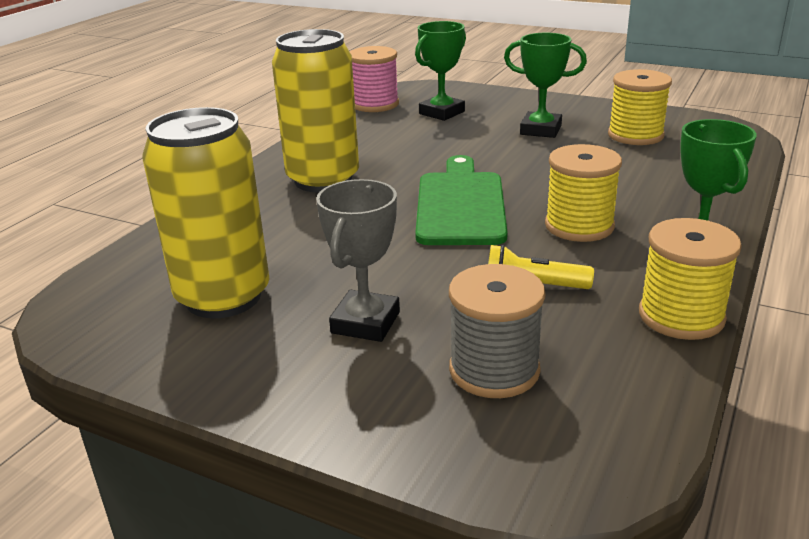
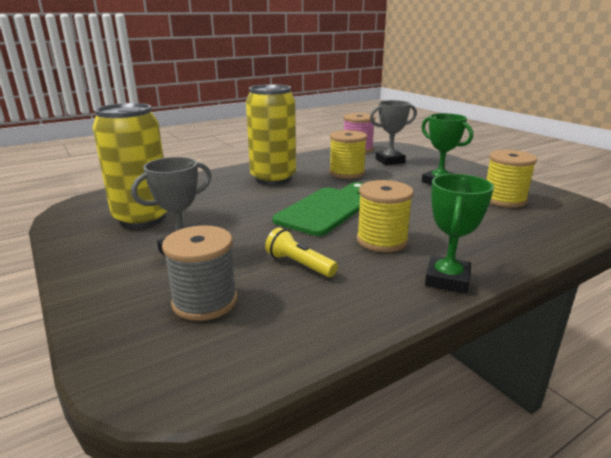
camera: 30 degrees right, 5 degrees down
green trophy [415,21,466,121] -> grey trophy [370,100,417,165]
yellow spool [639,218,742,340] -> yellow spool moved to [329,130,367,179]

